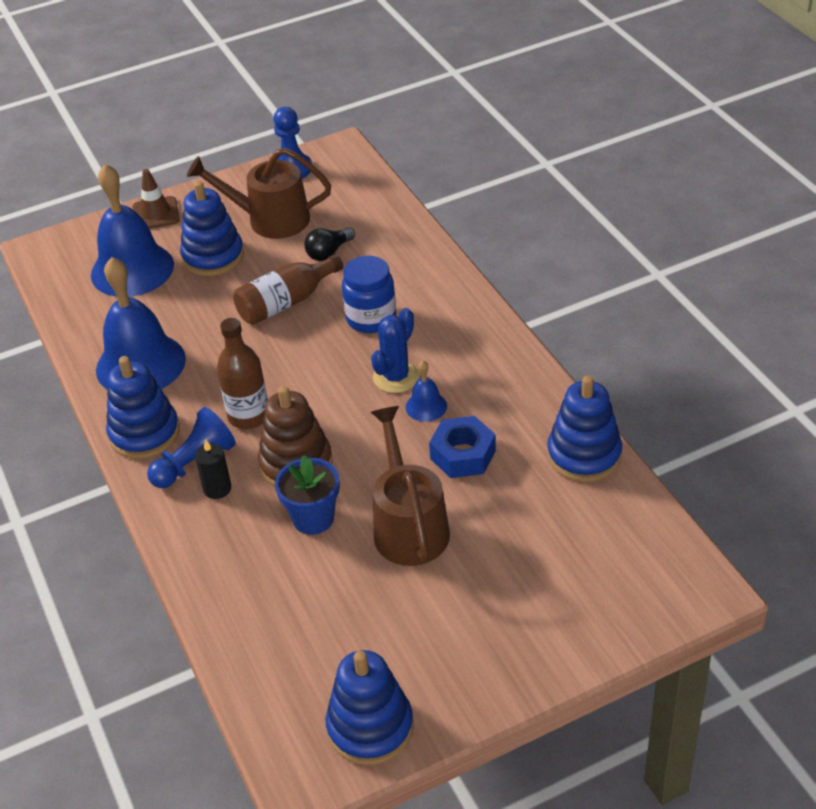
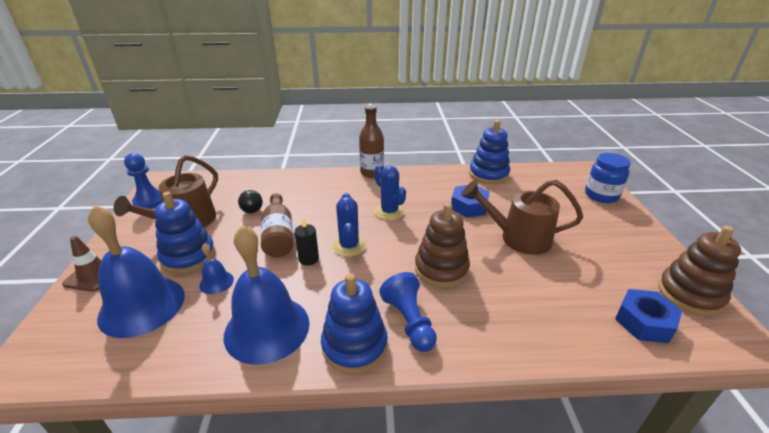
camera: 70 degrees left, 10 degrees down
black candle [195,439,231,499] -> black candle moved to [295,218,319,265]
brown bottle [217,318,268,429] -> brown bottle moved to [359,105,384,178]
blue flower pot [275,455,340,535] -> none
blue stacking toy [326,650,414,765] -> brown stacking toy [658,226,741,316]
blue jar [342,256,396,333] -> blue jar moved to [585,153,631,203]
blue bell [406,361,447,422] -> blue bell moved to [199,243,234,294]
none -> blue cactus [332,193,366,257]
none -> blue nut [615,289,682,343]

